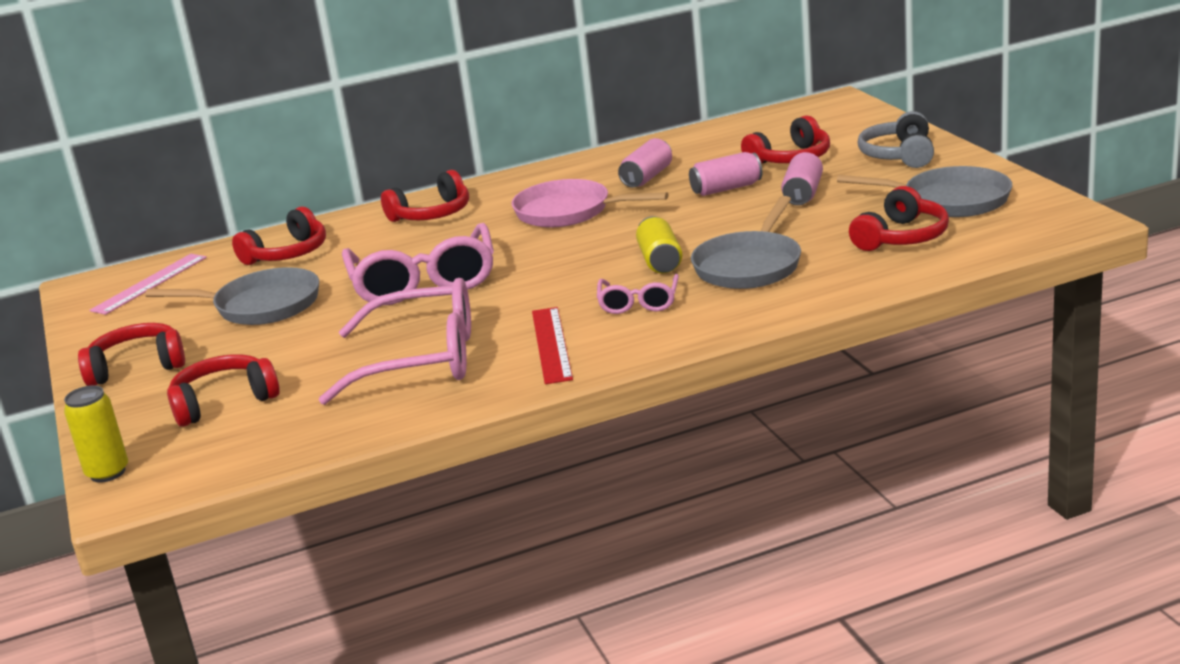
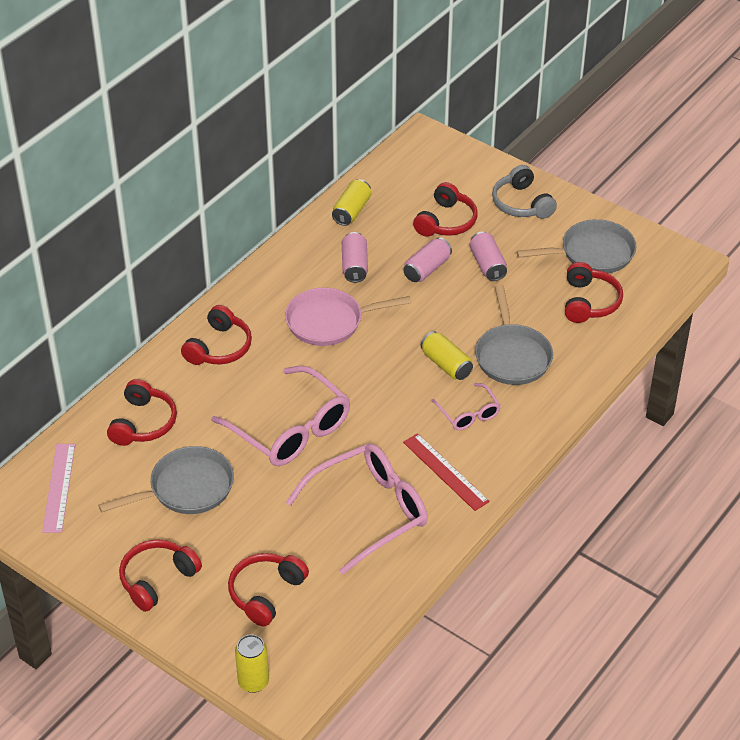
camera: 35 degrees left, 20 degrees up
none -> yellow can [332,179,371,226]

